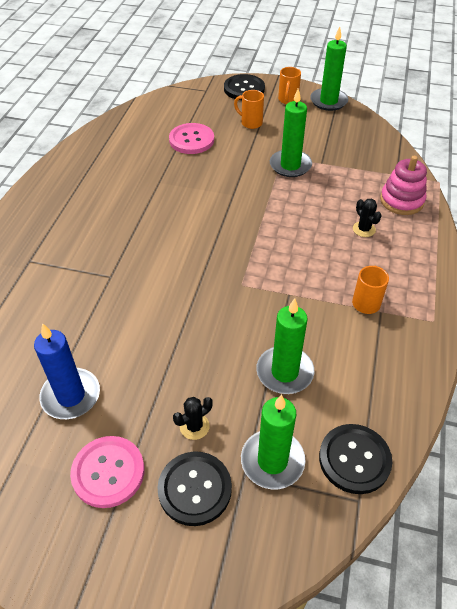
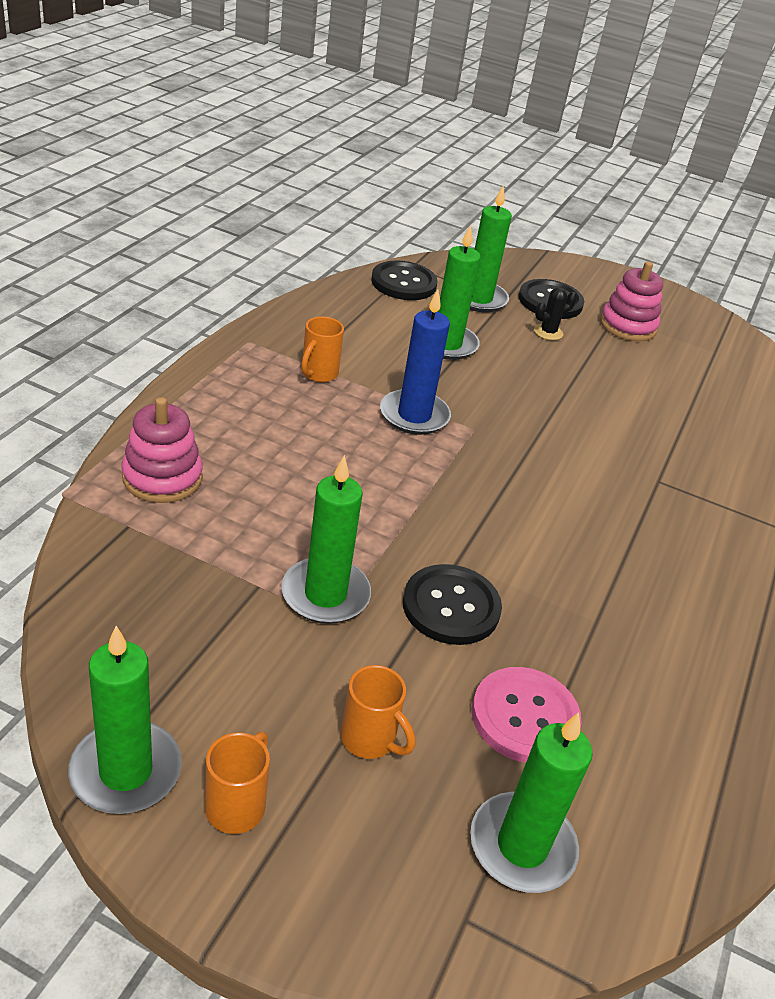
camera: 175 degrees left, 10 degrees down
blue candle [34,323,100,419] -> blue candle moved to [380,290,451,435]
pink button [70,436,144,508] -> pink stacking toy [600,261,663,341]
black button [224,74,265,100] -> black button moved to [403,564,502,645]
black cactus [353,199,382,237] -> none
none -> green candle [470,712,592,893]

